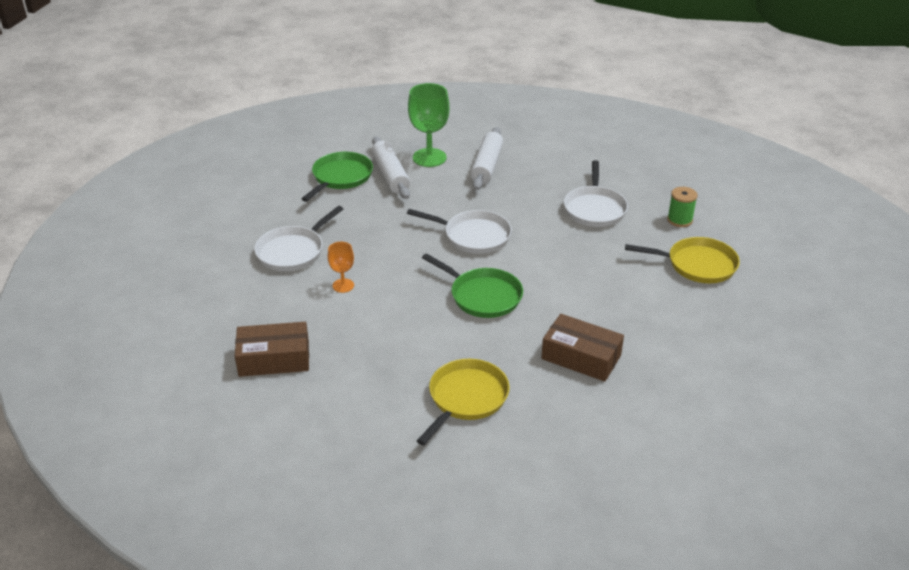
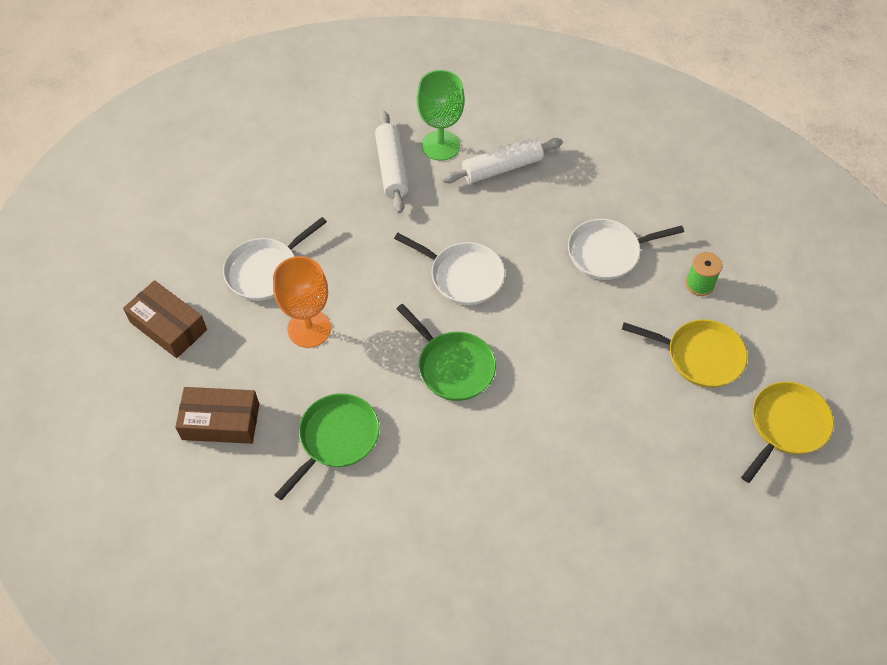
camera: 10 degrees right, 20 degrees up
green pan [301,152,373,202] -> green pan moved to [275,393,380,500]
orange goblet [328,242,354,293] -> orange goblet [273,256,331,348], size x1.87
yellow pan [417,359,510,445] -> yellow pan moved to [741,381,834,483]
white rolling pin [470,127,503,190] -> white rolling pin turned 45 degrees clockwise [442,137,563,183]
brown box [541,314,624,382] -> brown box moved to [123,280,207,358]
white pan [564,160,628,227] -> white pan turned 60 degrees clockwise [568,219,684,280]

